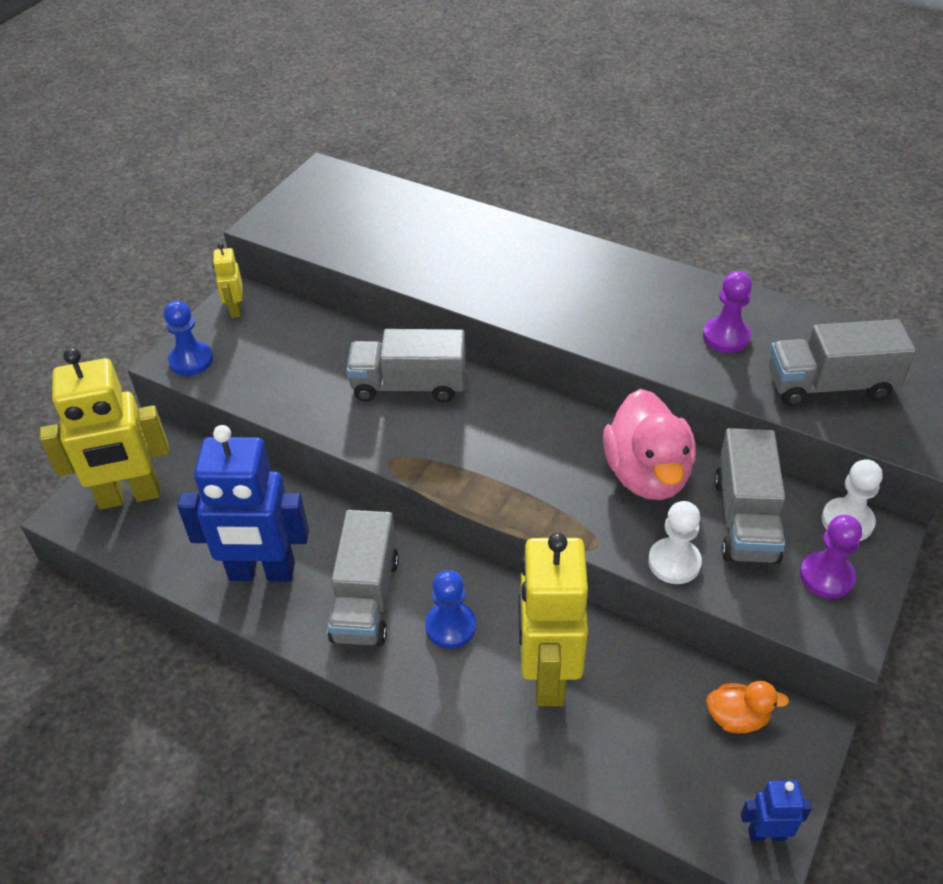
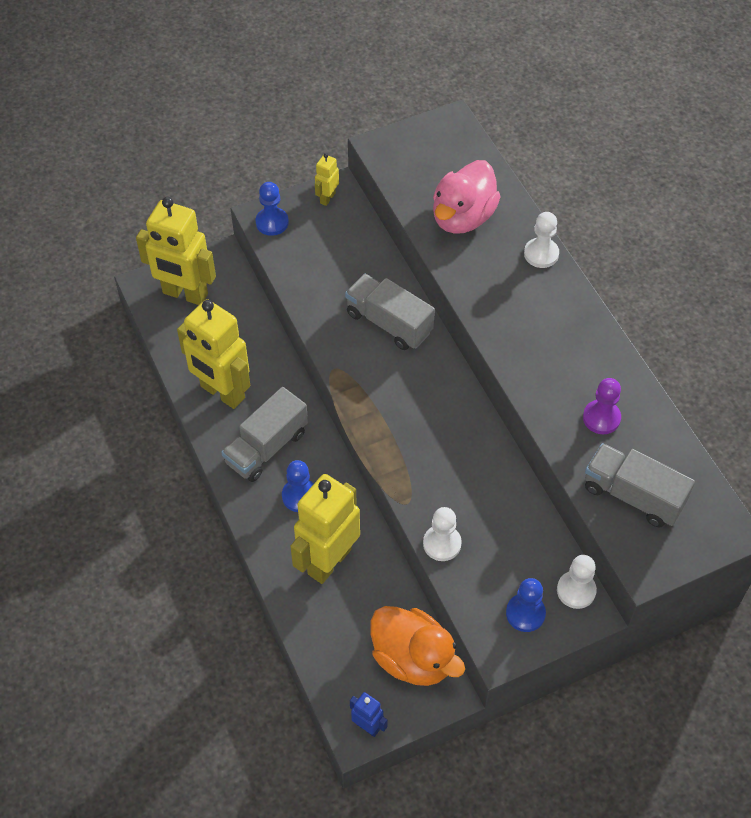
camera: 35 degrees right, 10 degrees up
blue robot [177,425,309,581] -> yellow robot [177,299,250,409]
pink duck [603,389,696,500] -> pink duck moved to [433,160,501,234]
orange duck [706,681,789,733] -> orange duck [371,606,465,686], size x1.97
grey truck [714,428,785,564] -> none
purple pawn [800,515,862,599] -> blue pawn [506,578,546,632]
none -> white pawn [524,212,559,268]

